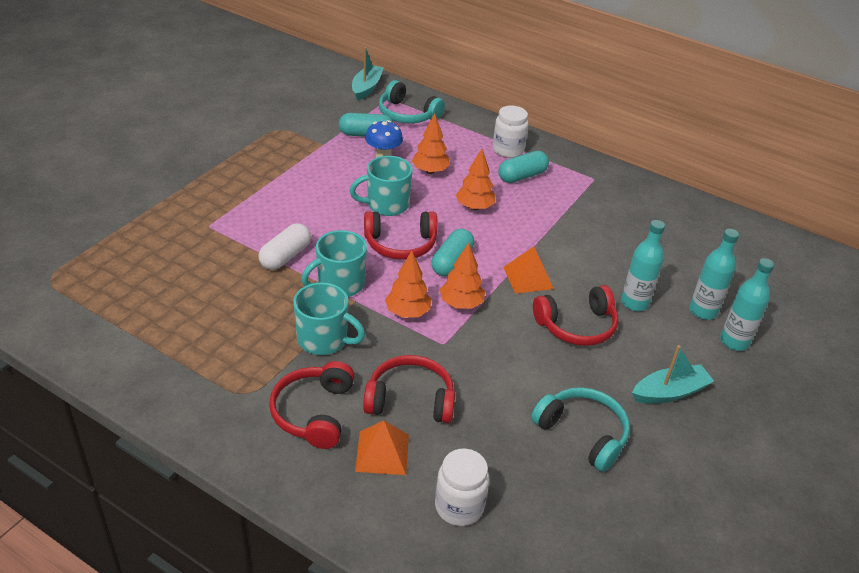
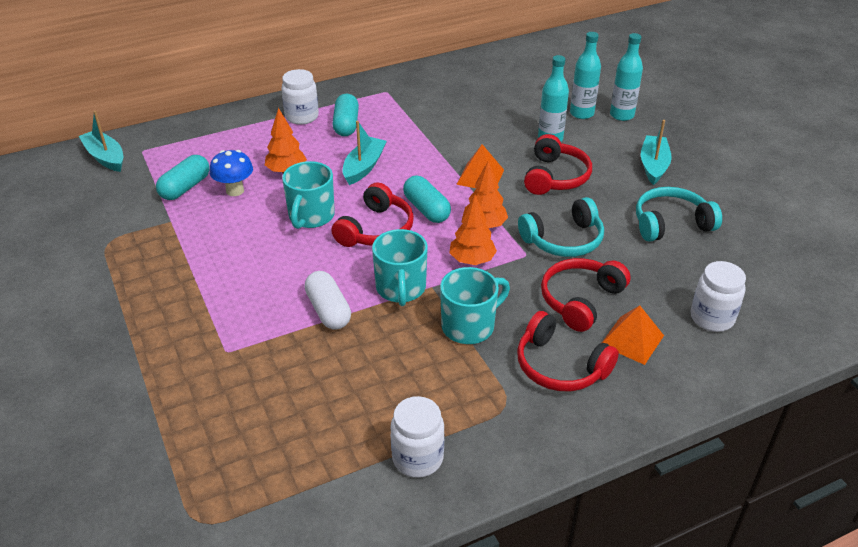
camera: 55 degrees left, 0 degrees up
turquoise headphones [379,80,445,123] -> turquoise headphones moved to [518,197,604,257]
orange tree [456,149,495,210] -> turquoise boat [343,121,387,185]
none -> white jar [391,396,445,478]

